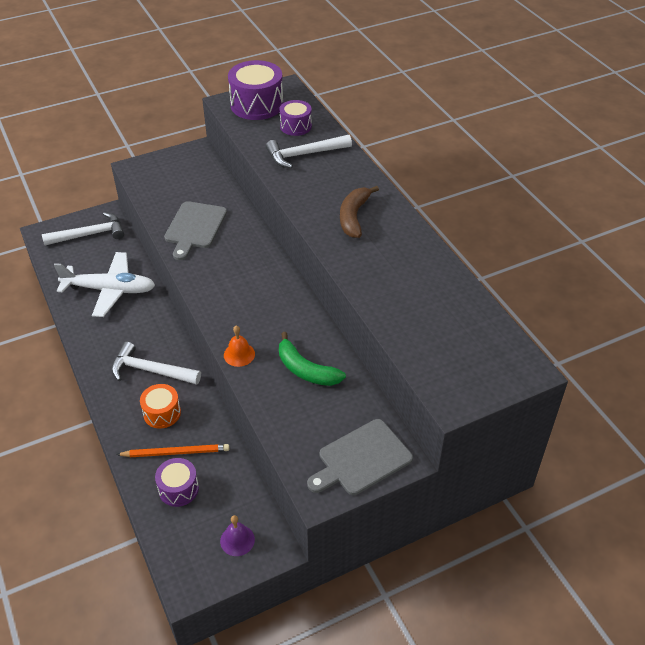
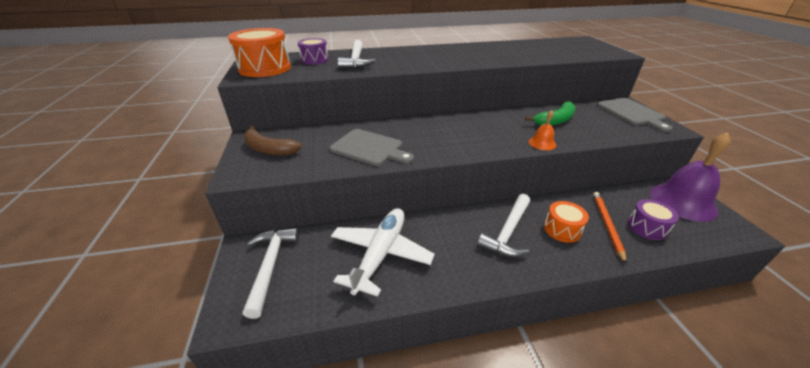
camera: 75 degrees left, 10 degrees down
purple bell [220,515,255,556] -> purple bell [650,132,731,222], size x2.18
purple drum [228,60,283,120] -> orange drum [228,28,291,77]
brown banana [340,186,379,238] -> brown banana moved to [244,126,302,156]

